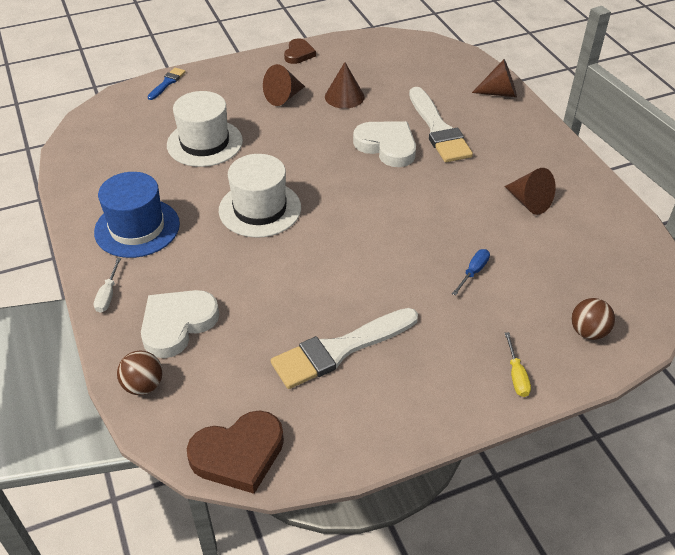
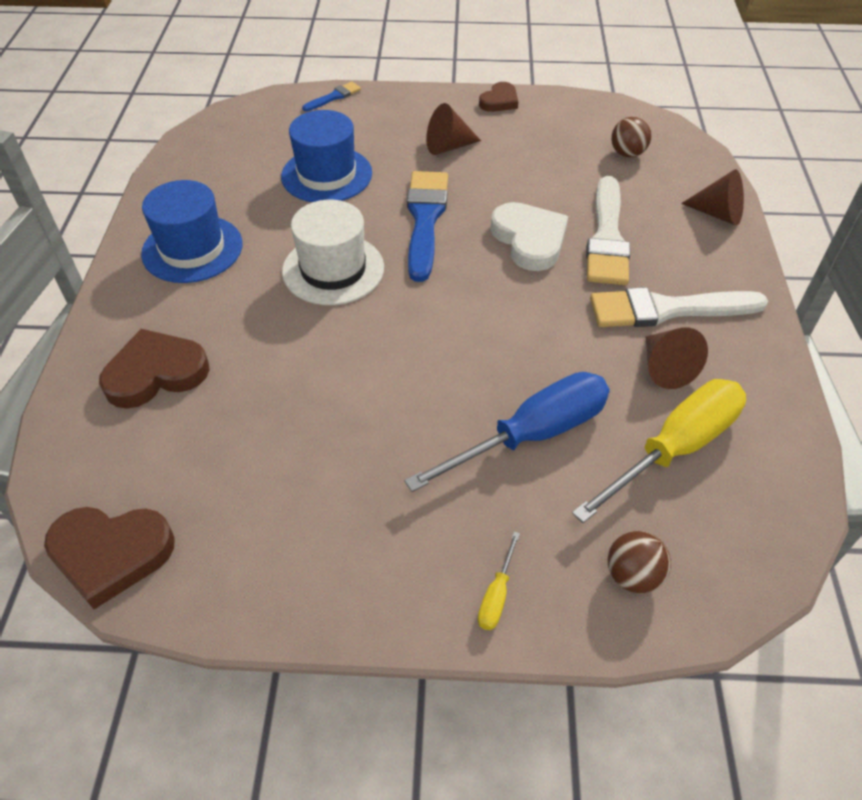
camera: 25 degrees right, 5 degrees up
white screwdriver [94,258,121,313] -> none
brown ball [117,351,163,395] -> brown ball moved to [611,116,652,157]
white heart [141,290,219,358] -> brown heart [99,329,209,409]
white hat [167,91,243,167] -> blue hat [281,110,372,202]
white brush [271,308,418,389] -> white brush moved to [590,287,768,327]
brown cone [325,62,365,109] -> none
blue screwdriver [452,249,490,296] -> blue screwdriver [404,372,610,492], size x2.40
none -> blue brush [407,171,448,282]
none -> yellow screwdriver [572,379,746,523]

